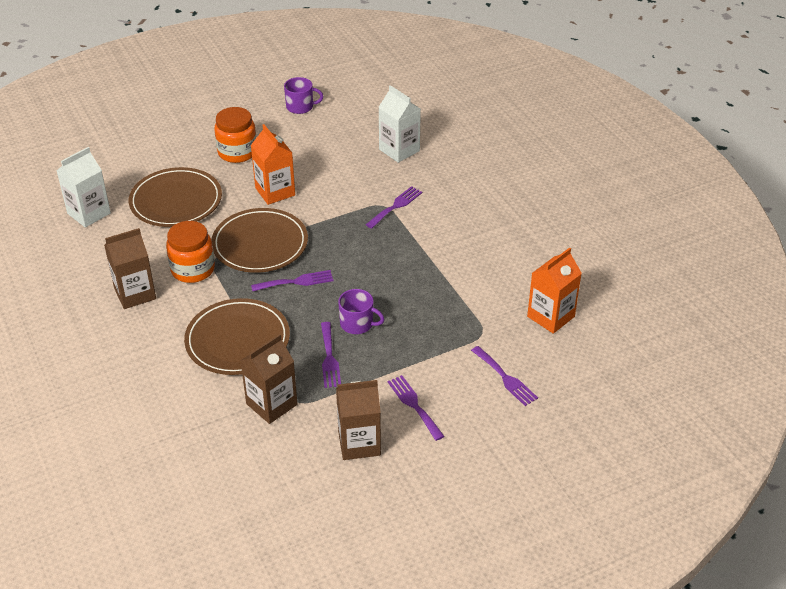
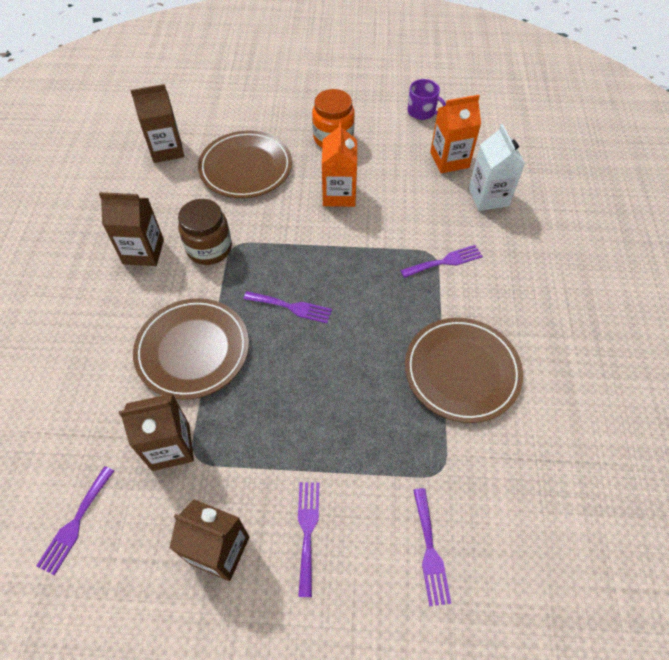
camera: 30 degrees right, 15 degrees up
white carton [57,147,111,228] -> brown carton [130,84,184,163]
orange jar [166,221,215,283] -> brown jar [178,199,232,265]
brown plate [211,208,308,273] -> brown plate moved to [405,318,523,423]
purple fork [321,322,341,388] -> purple fork moved to [36,466,114,575]
purple mug [338,289,385,334] -> none
orange carton [527,247,582,334] -> orange carton moved to [430,95,481,173]

